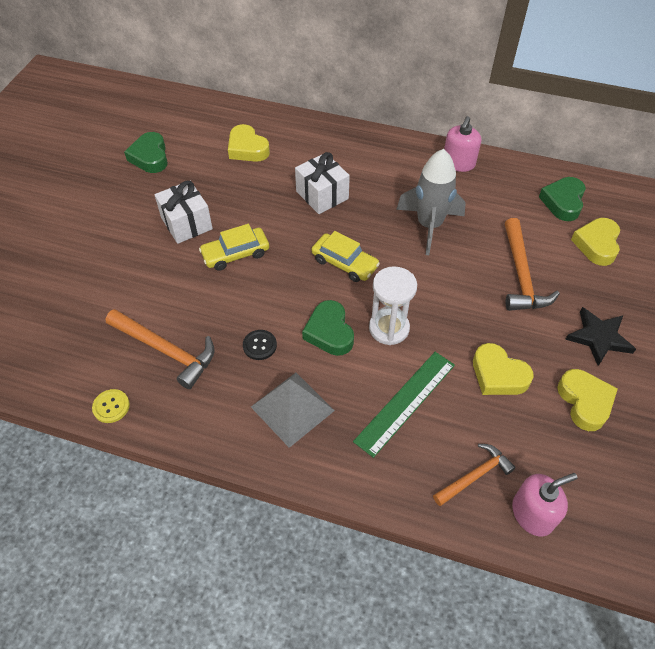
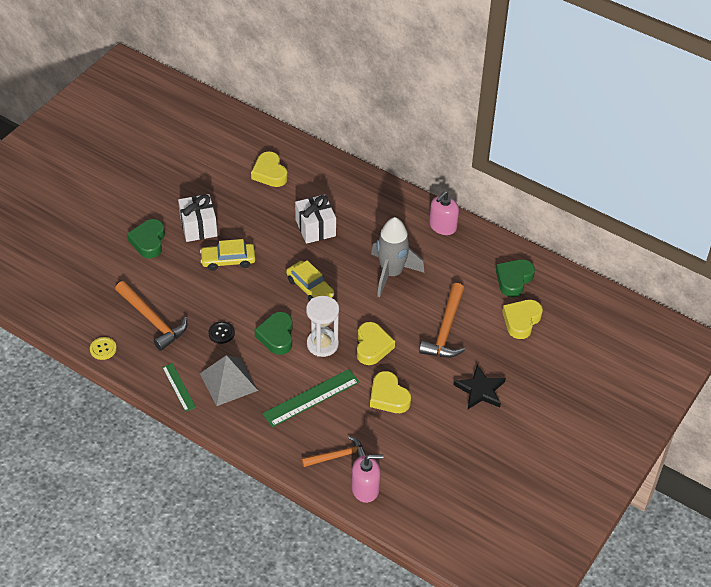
camera: 15 degrees right, 5 degrees down
green heart [124,132,168,173] -> green heart moved to [127,219,165,258]
yellow heart [557,369,618,431] -> yellow heart moved to [357,322,395,365]
none -> green ruler [162,363,196,412]

